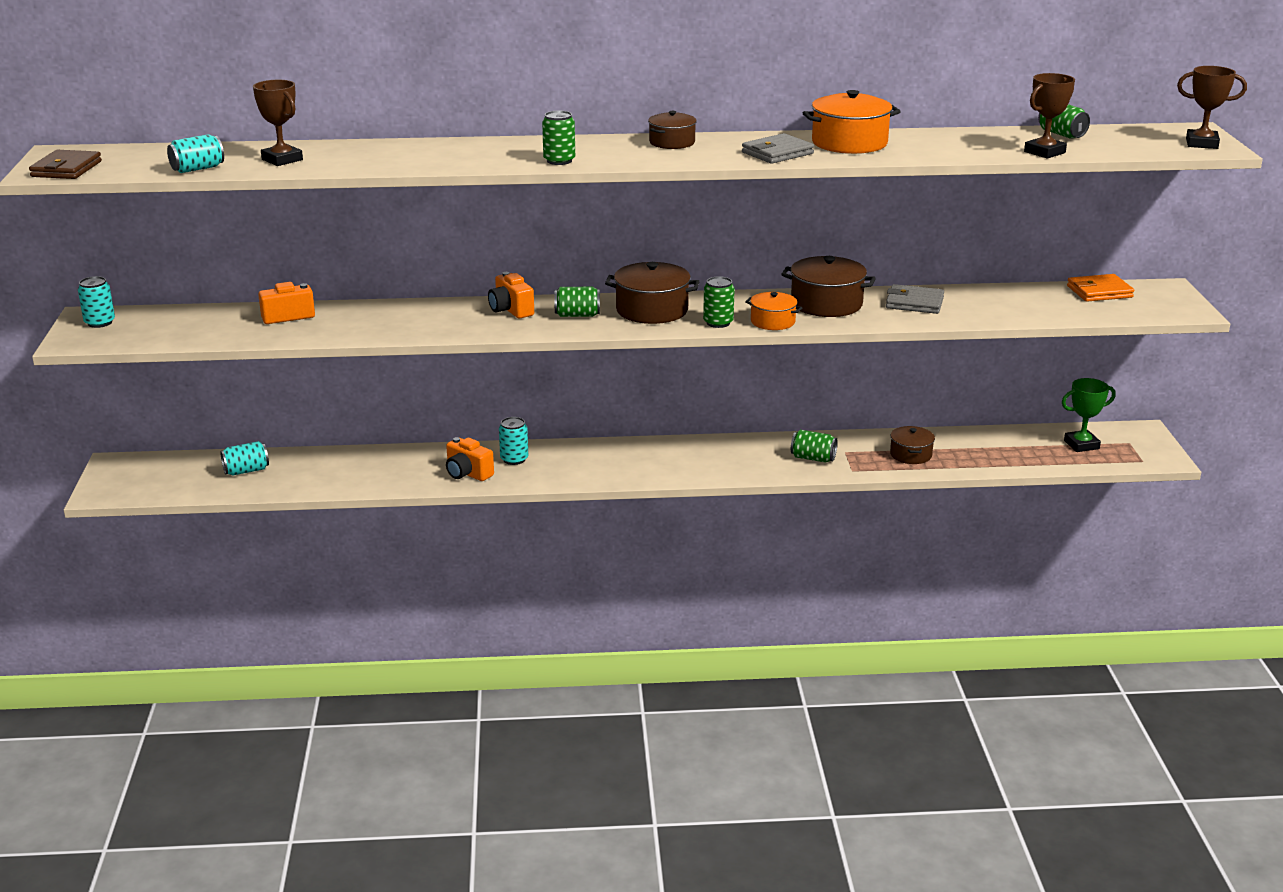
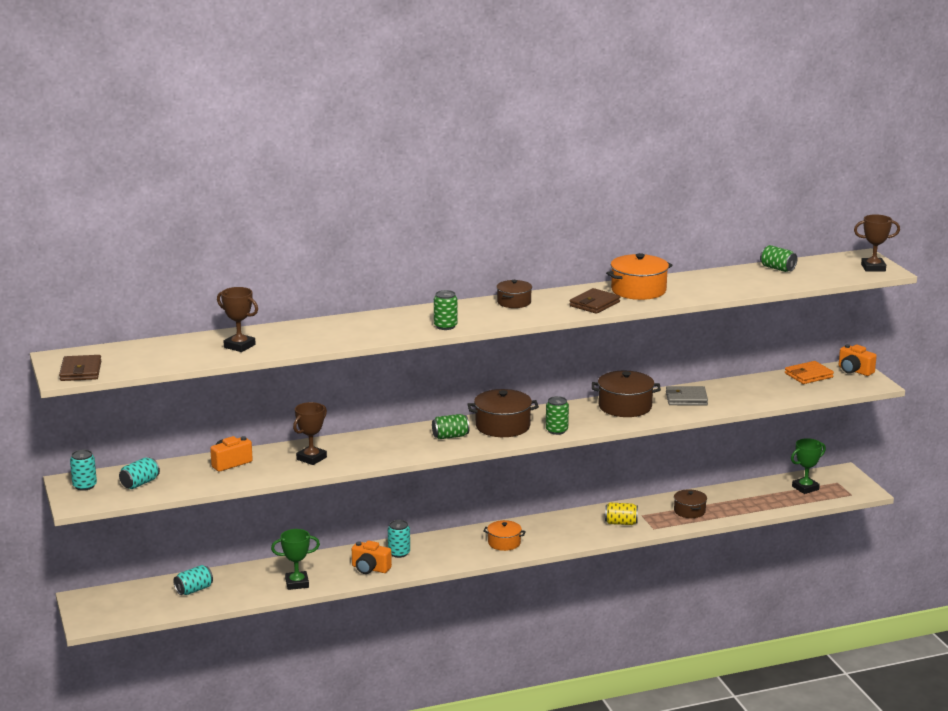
camera: 15 degrees left, 5 degrees down
turquoise can [167,134,224,173] -> turquoise can moved to [119,457,160,489]
orange camera [488,272,534,318] -> orange camera moved to [839,344,877,376]
grey wallet [742,133,814,164] -> brown wallet [569,288,620,314]
orange pot [745,292,802,330] -> orange pot moved to [483,520,526,551]
green can [791,430,838,463] -> yellow can [605,502,638,525]
brown trophy [1024,73,1075,159] -> brown trophy moved to [293,402,327,465]
none -> green trophy [271,529,320,590]

